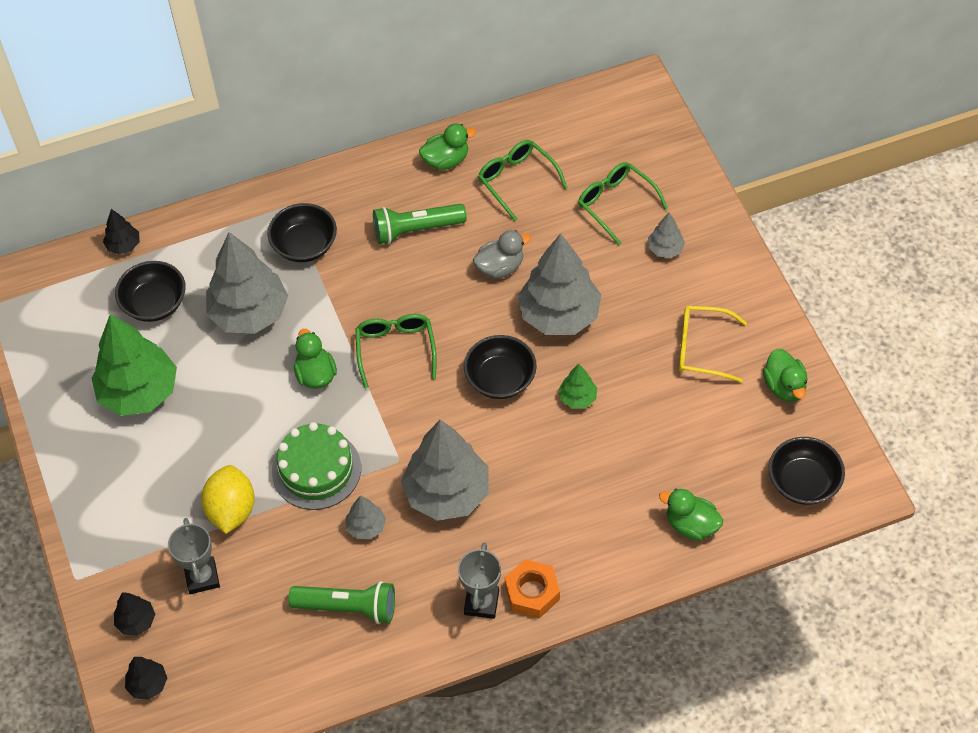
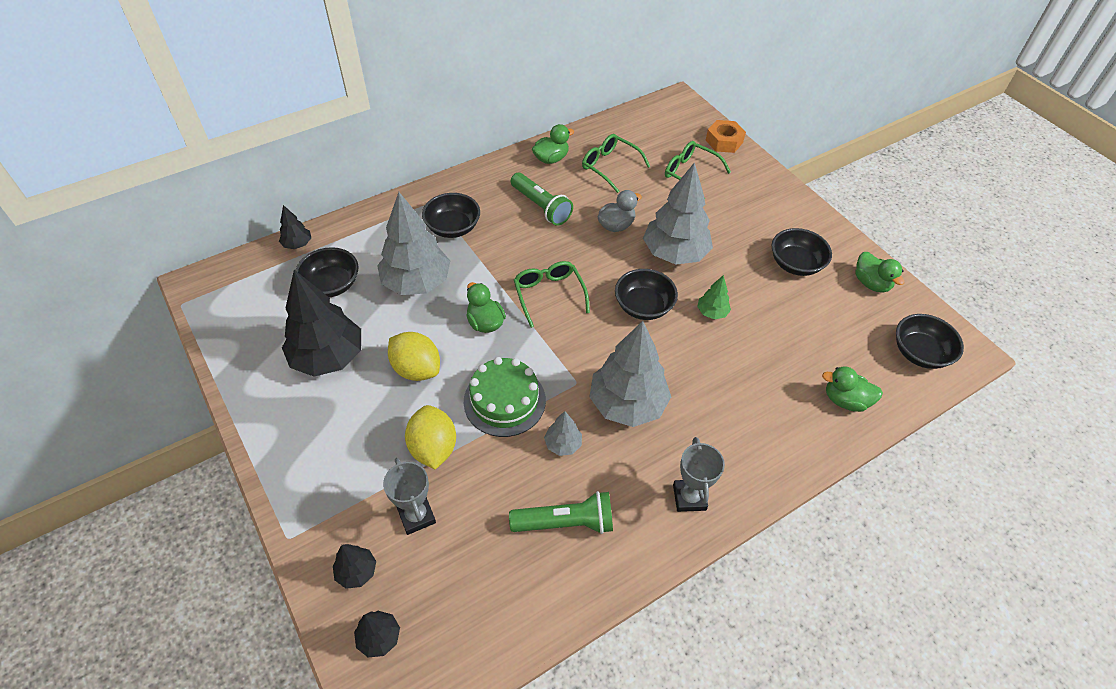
camera: 15 degrees left, 5 degrees down
green tree [92,314,177,416] -> black tree [282,270,361,377]
green flashlight [373,204,467,244] -> green flashlight turned 105 degrees counterclockwise [511,173,573,226]
orange nut [505,559,560,618] -> orange nut moved to [706,120,746,153]
grey tree [648,212,685,258] -> none
yellow glasses [679,306,747,383] -> black bowl [772,228,832,276]
none -> yellow lemon [388,332,440,381]

